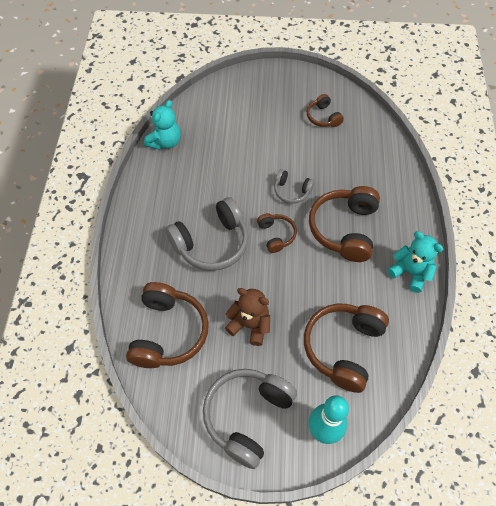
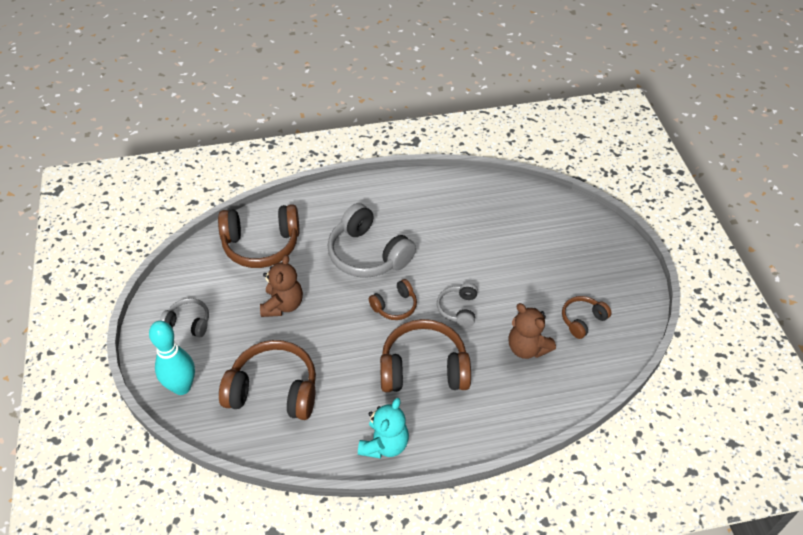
camera: 75 degrees right, 10 degrees down
turquoise teddy bear [144,100,181,150] -> none
grey headphones [203,369,297,469] -> grey headphones [160,298,209,337], size x0.53
none -> brown teddy bear [508,303,556,359]

